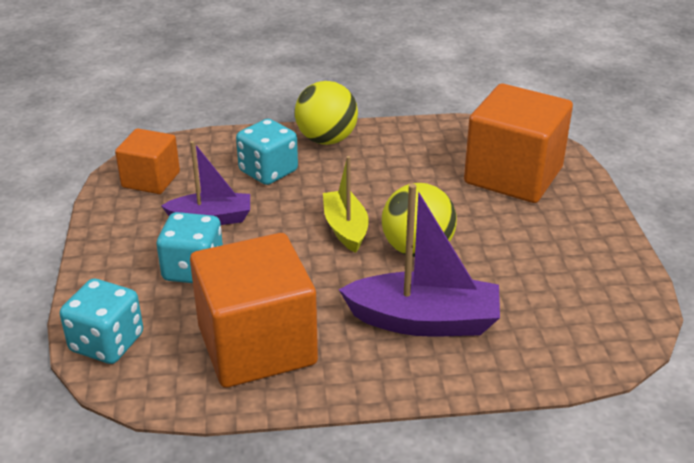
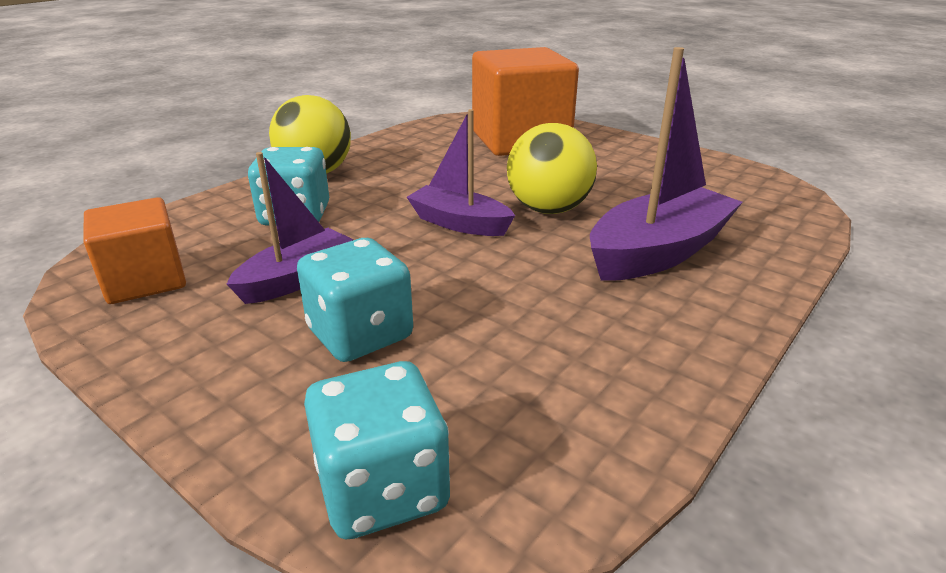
camera: 45 degrees left, 5 degrees down
orange cube [190,233,318,388] -> none
yellow boat [323,156,369,253] -> purple boat [407,109,515,236]

